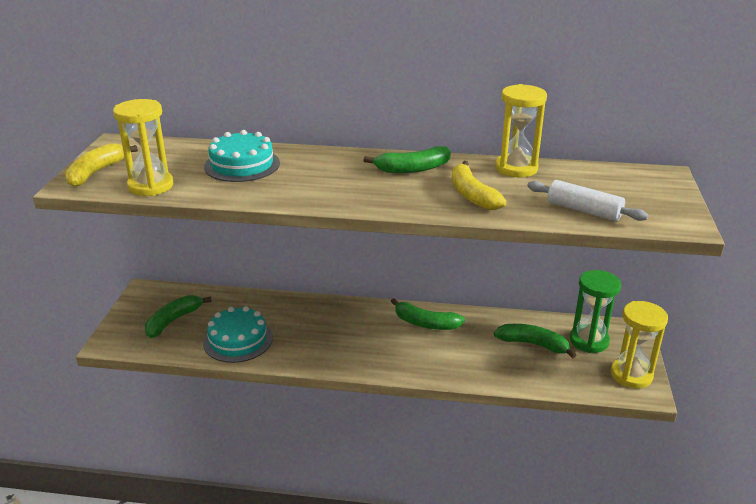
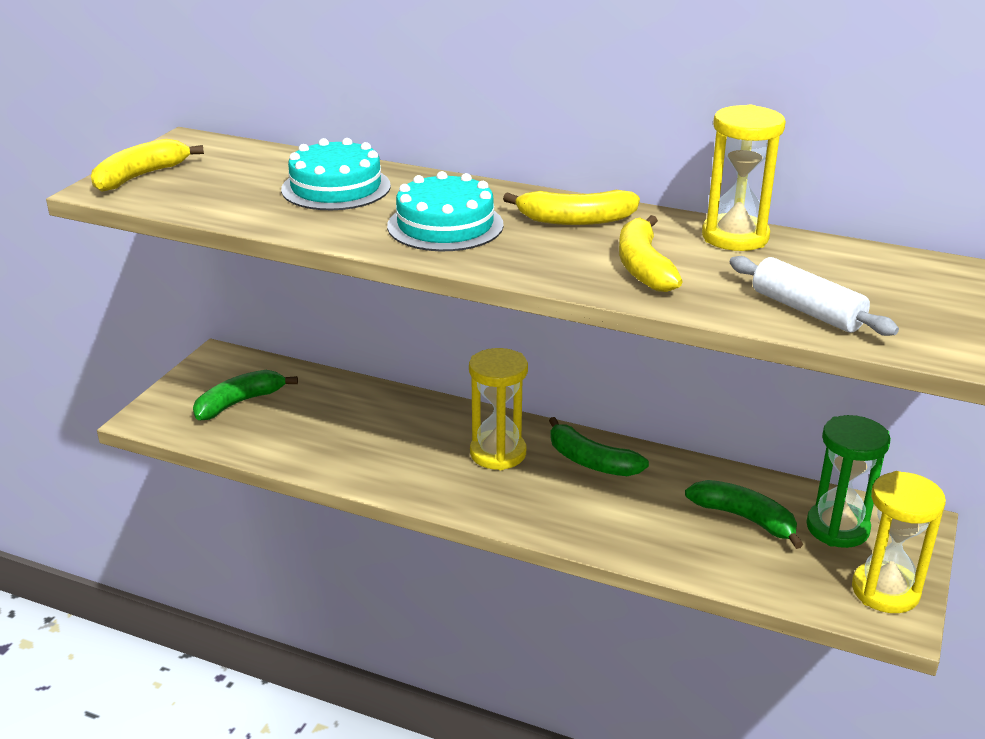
camera: 15 degrees right, 0 degrees up
yellow hourglass [113,99,173,196] -> yellow hourglass moved to [469,348,528,470]
turquoise cake [203,306,273,363] -> turquoise cake moved to [387,171,504,251]
green banana [363,146,451,173] -> yellow banana [503,190,640,225]

